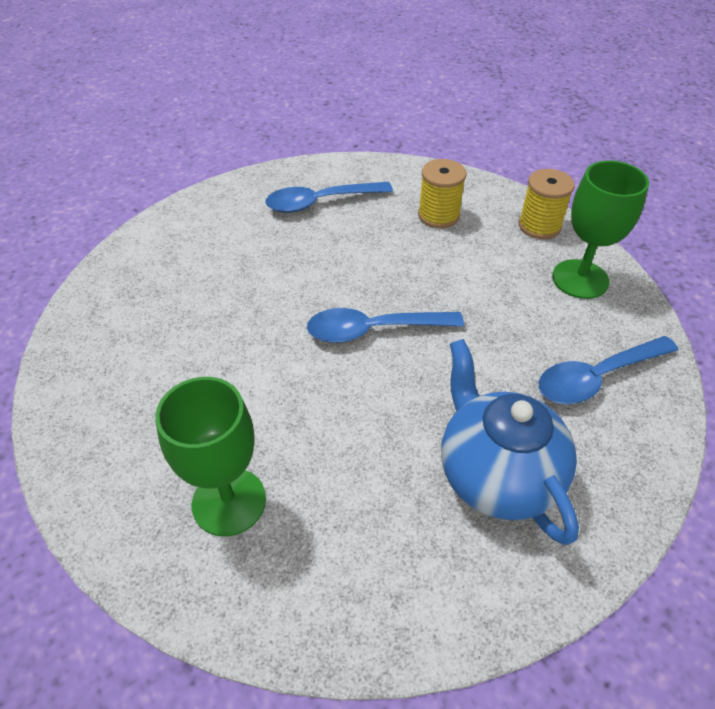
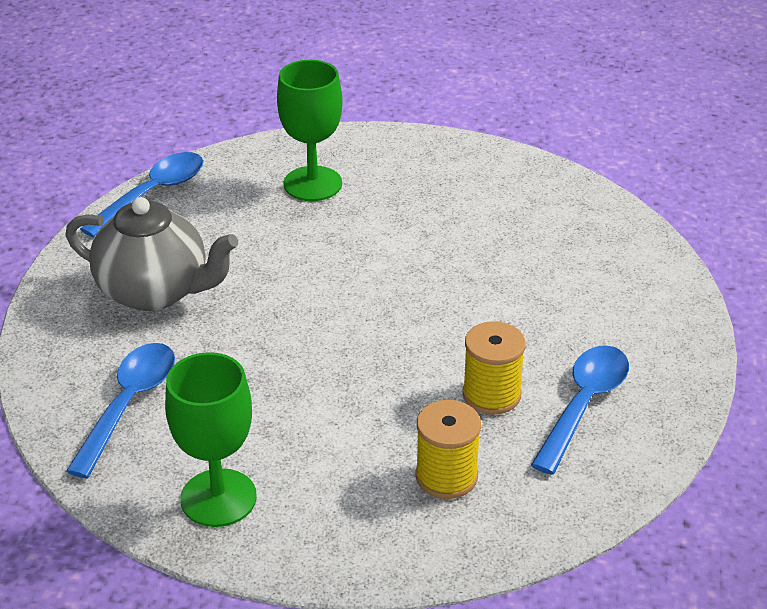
camera: 135 degrees right, 10 degrees down
blue spoon [307,308,464,343] -> blue spoon moved to [80,152,203,237]
blue teapot [441,339,579,545] -> grey teapot [66,197,238,311]
yellow spool [518,169,575,239] -> yellow spool moved to [462,321,526,415]

